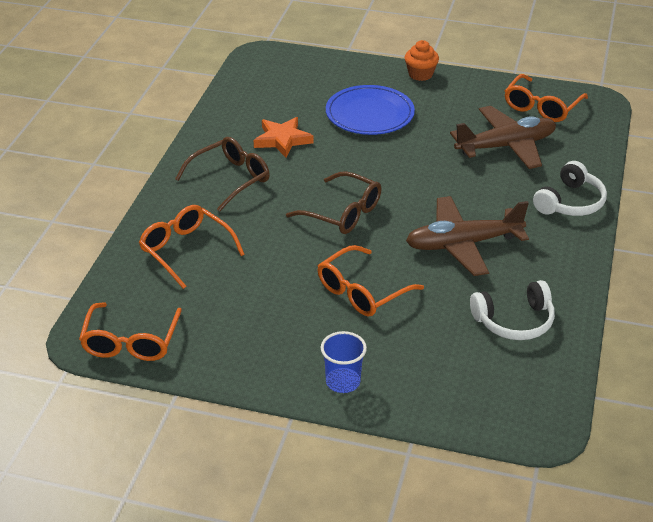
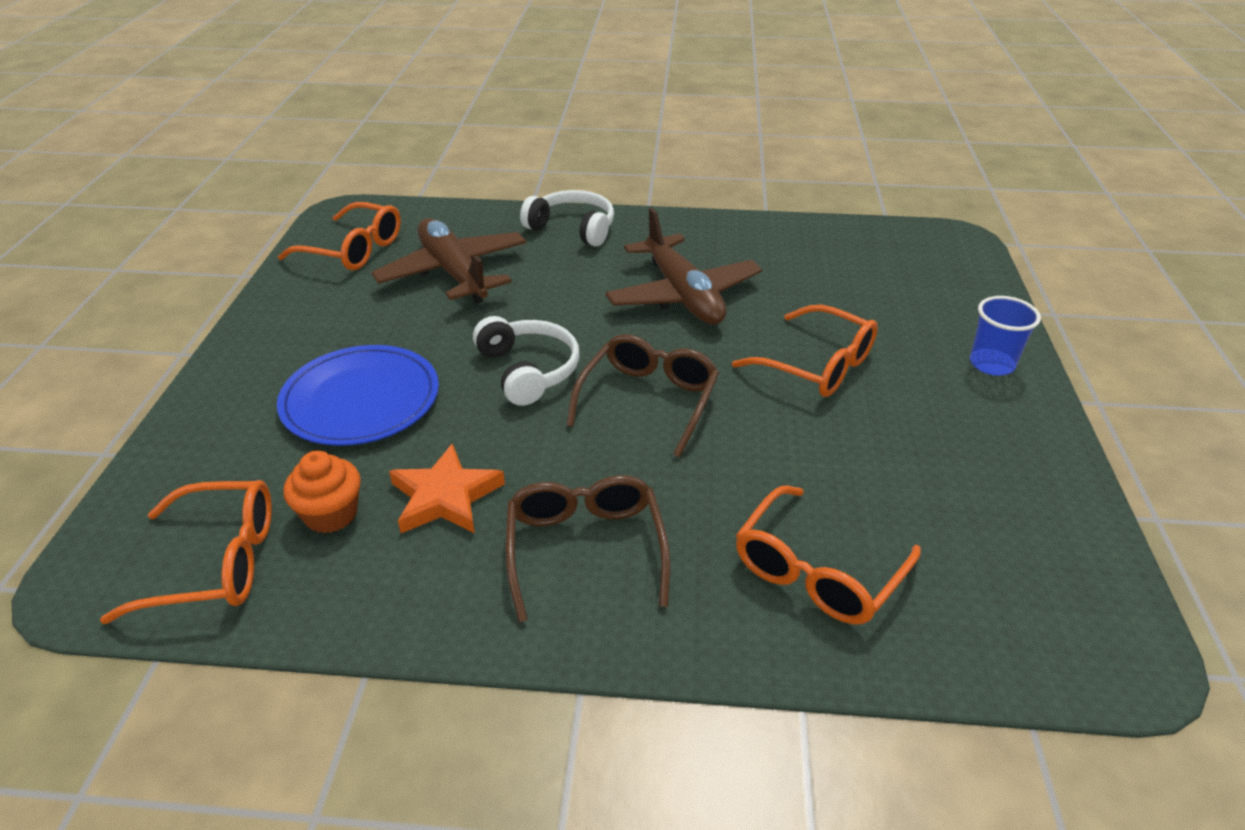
camera: 100 degrees left, 0 degrees up
orange glasses [79,302,182,361] -> orange glasses moved to [100,480,272,624]
brown glasses [175,137,270,212] -> brown glasses turned 45 degrees clockwise [506,475,671,622]
orange cupcake [405,40,439,81] -> orange cupcake moved to [283,451,361,533]
white headphones [470,280,555,340] -> white headphones moved to [473,316,579,406]

